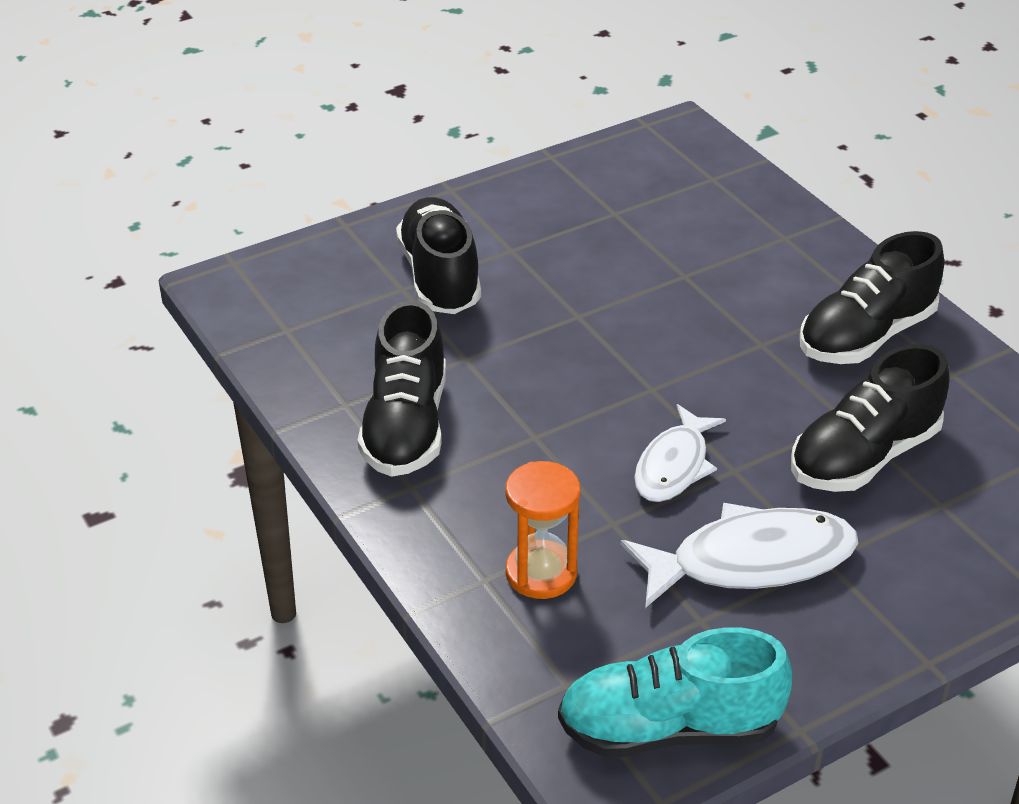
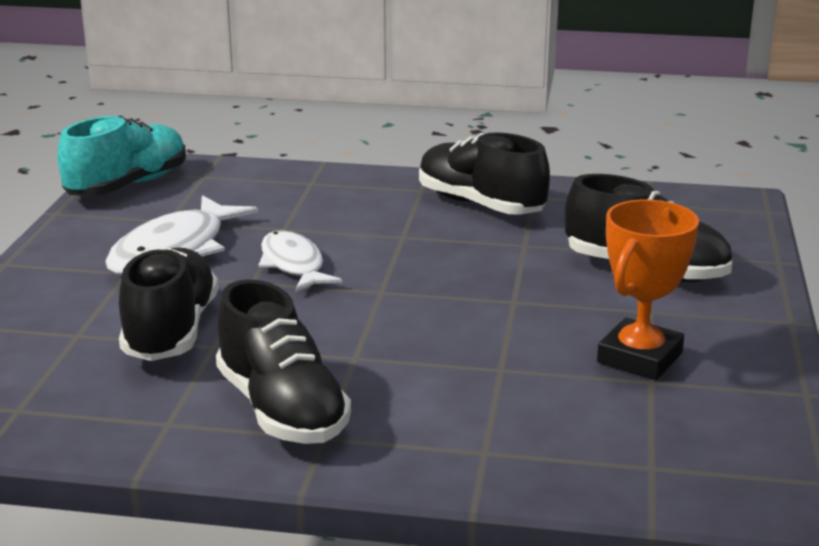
camera: 130 degrees right, 15 degrees down
orange hourglass [505,461,580,599] -> none
black shoe [800,231,944,364] -> black shoe turned 150 degrees clockwise [216,279,351,444]
none -> orange trophy [597,200,699,380]

